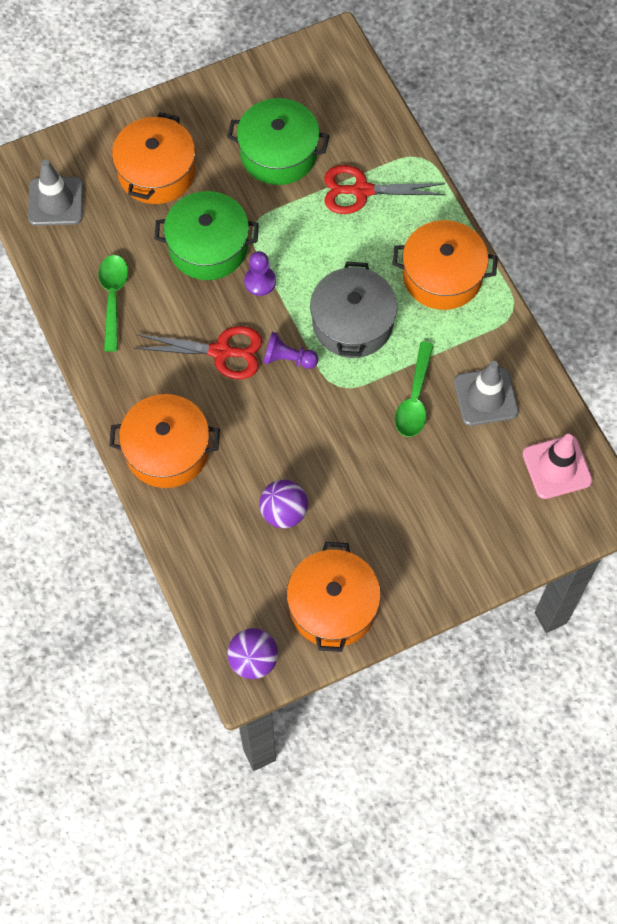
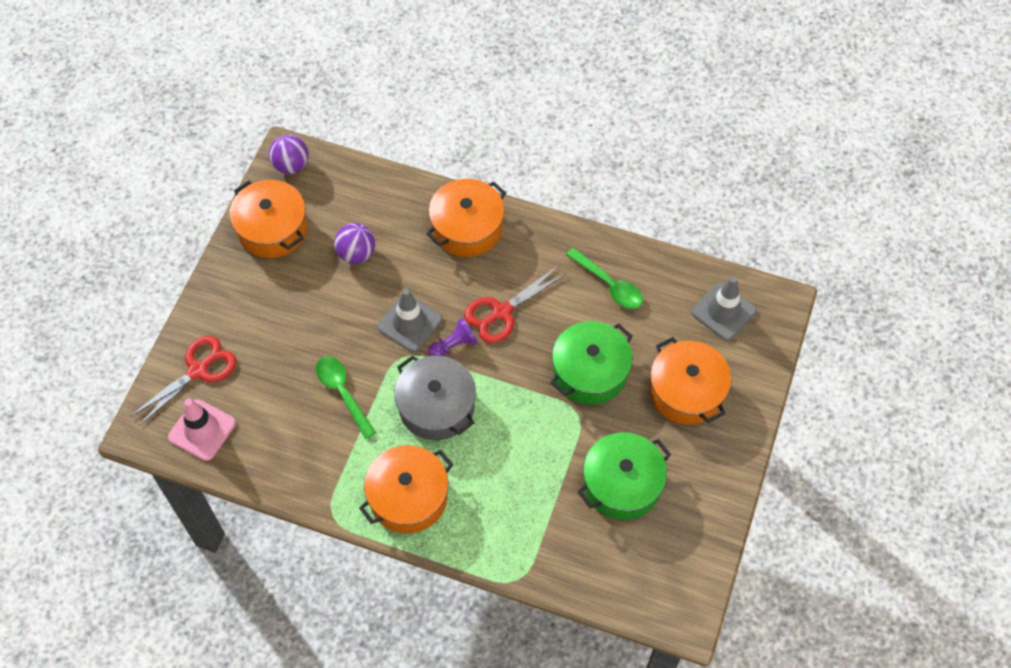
camera: 135 degrees right, 5 degrees down
purple pawn [244,251,276,296] -> none
red scissors [324,165,446,214] -> red scissors moved to [130,336,236,426]
grey traffic cone [454,361,519,426] -> grey traffic cone moved to [378,288,442,352]

